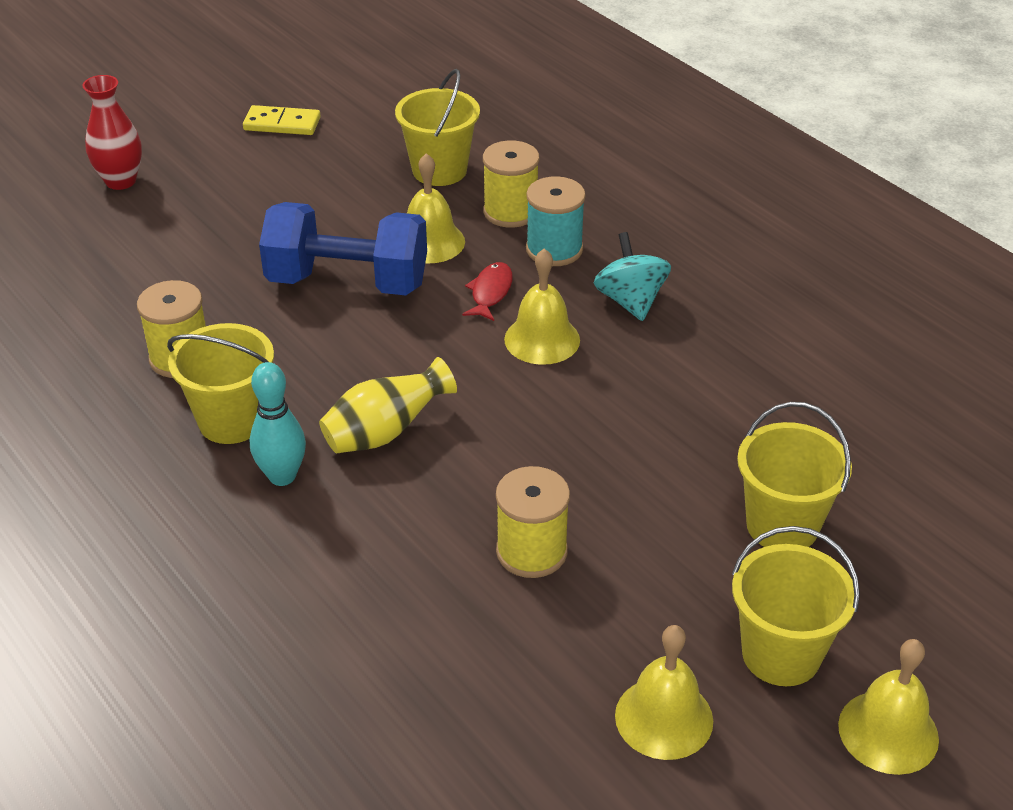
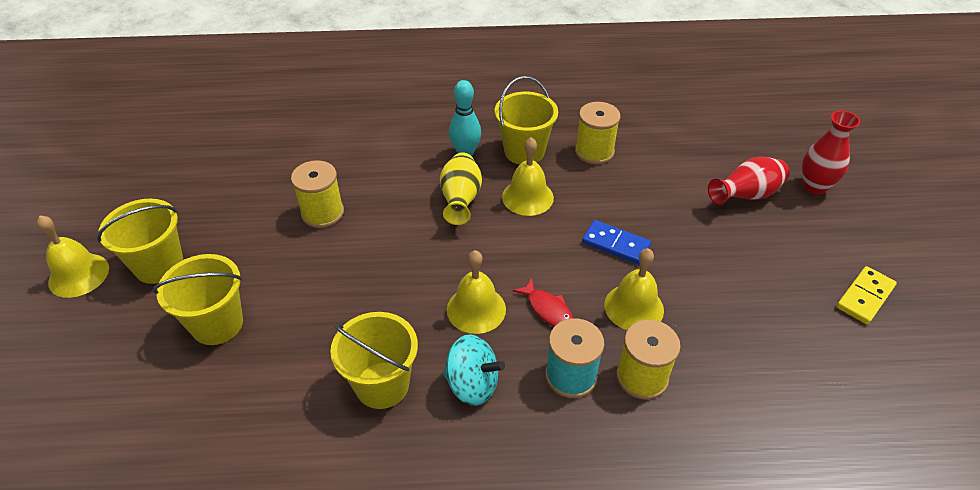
camera: 125 degrees right, 5 degrees up
blue dumbbell [259,202,427,295] -> blue domino [582,220,651,265]
yellow bucket [395,69,480,186] -> yellow bucket moved to [330,312,418,409]
yellow bell [615,625,713,760] -> yellow bell moved to [502,137,554,216]
none -> red vase [708,157,790,205]

